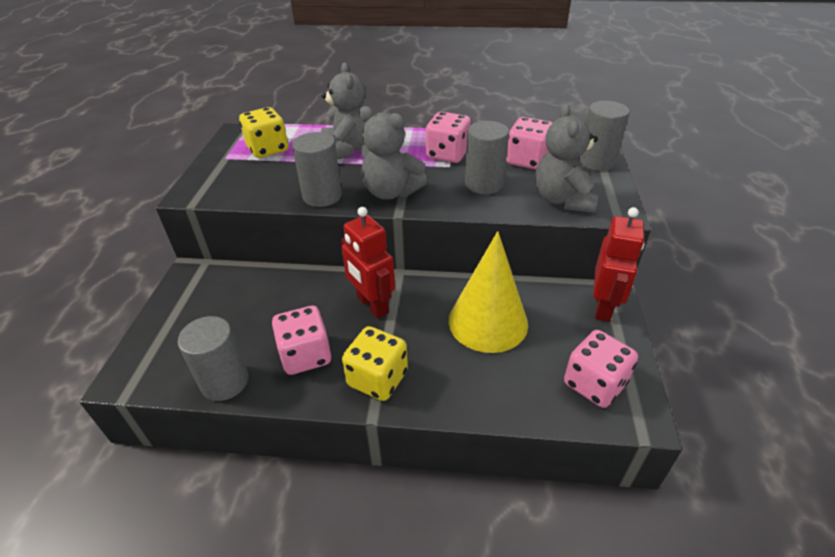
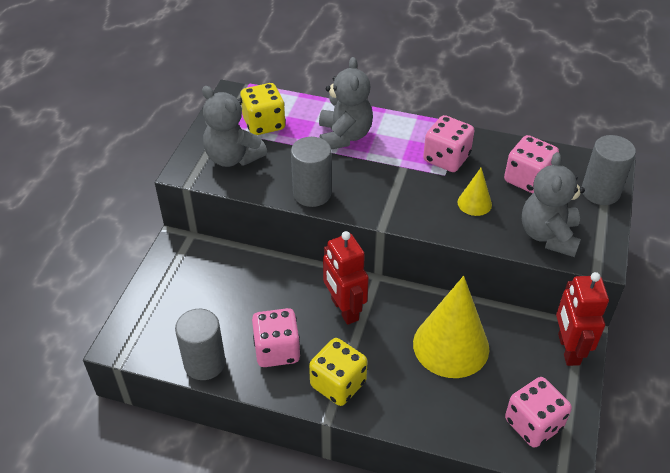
camera: 10 degrees right, 5 degrees up
grey teddy bear [359,106,428,200] -> grey teddy bear moved to [202,86,267,167]
grey cylinder [465,121,509,194] -> yellow cone [457,168,492,216]
red robot [593,207,644,322] -> red robot turned 150 degrees clockwise [556,272,609,366]

